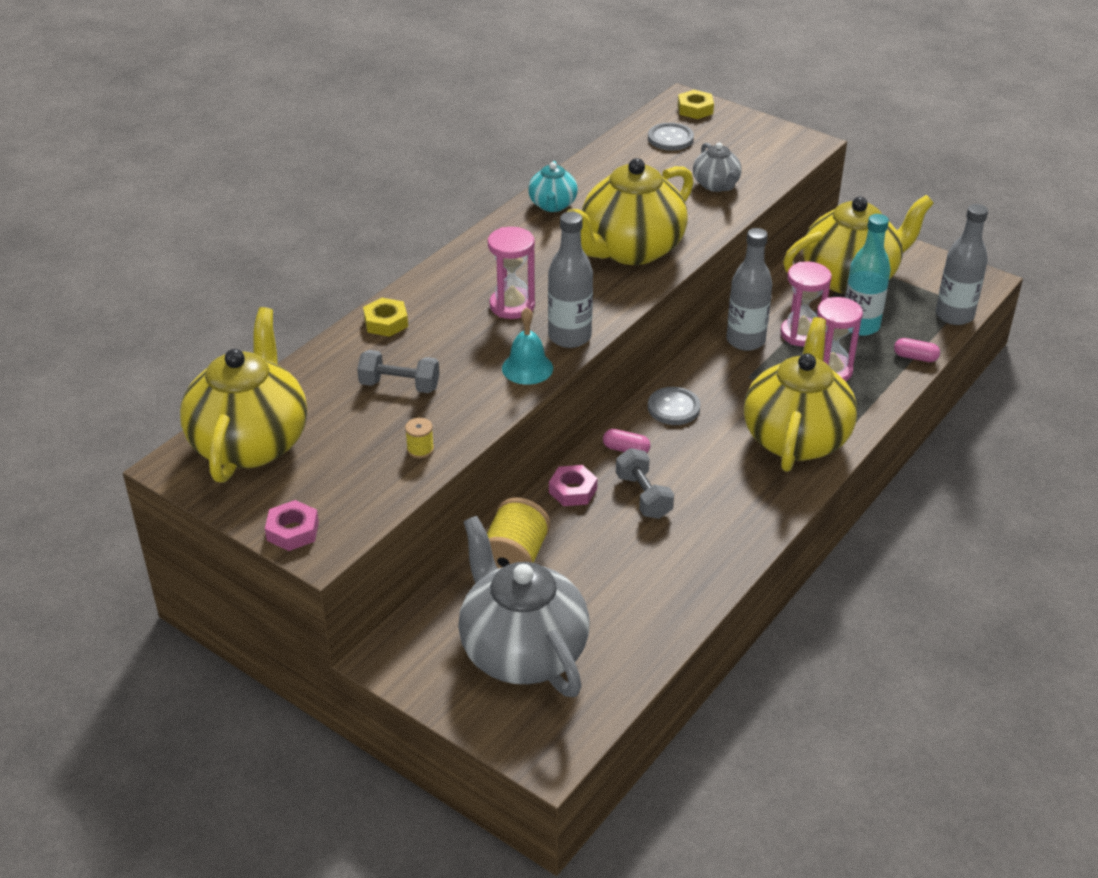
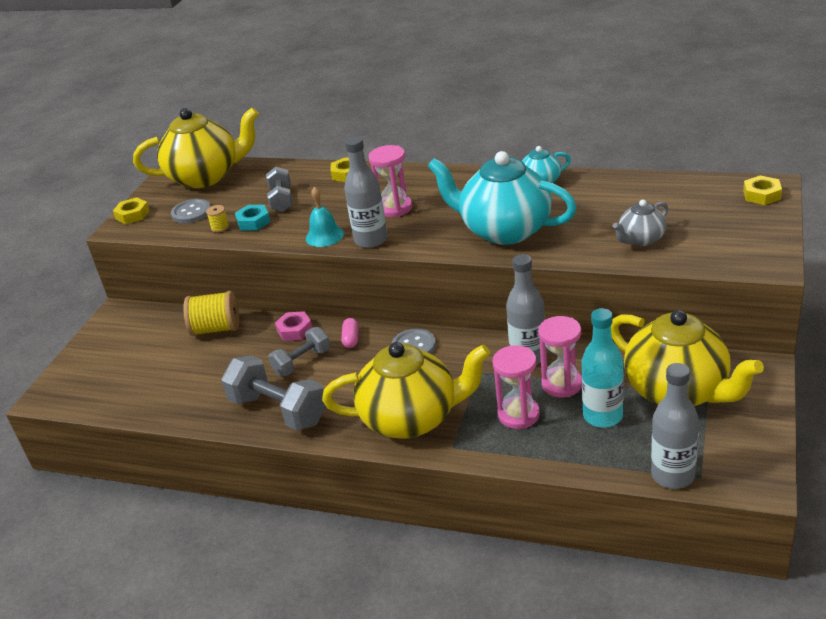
camera: 75 degrees right, 5 degrees down
pink nut [265,500,319,551] -> yellow nut [113,198,150,224]
grey teapot [458,516,589,697] -> none
yellow teapot [567,158,694,265] -> turquoise teapot [428,151,577,245]
grey button [648,123,694,151] -> grey button moved to [171,199,211,223]
pink capsule [894,338,940,362] -> none
none -> grey dumbbell [221,355,326,431]
none -> turquoise nut [235,205,270,231]

